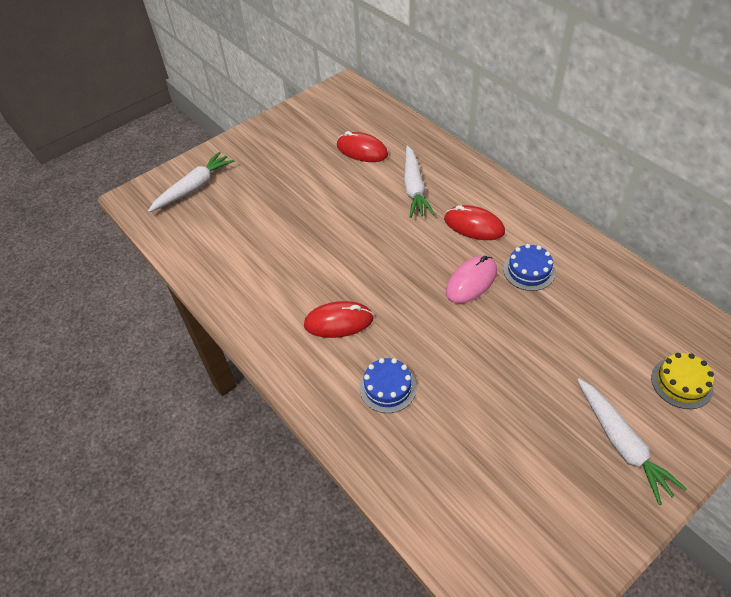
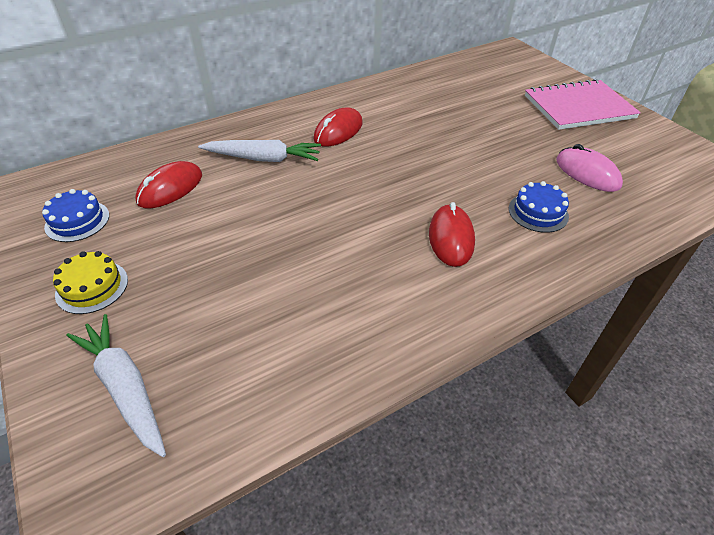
camera: 85 degrees left, 5 degrees down
pink mouse [446,256,497,303] -> pink mouse moved to [557,144,623,192]
blue cake [503,244,555,291] -> blue cake moved to [42,189,109,242]
white carrot [577,379,687,505] -> pink notebook [525,79,641,130]
yellow cake [651,353,714,409] -> yellow cake moved to [53,251,128,314]

